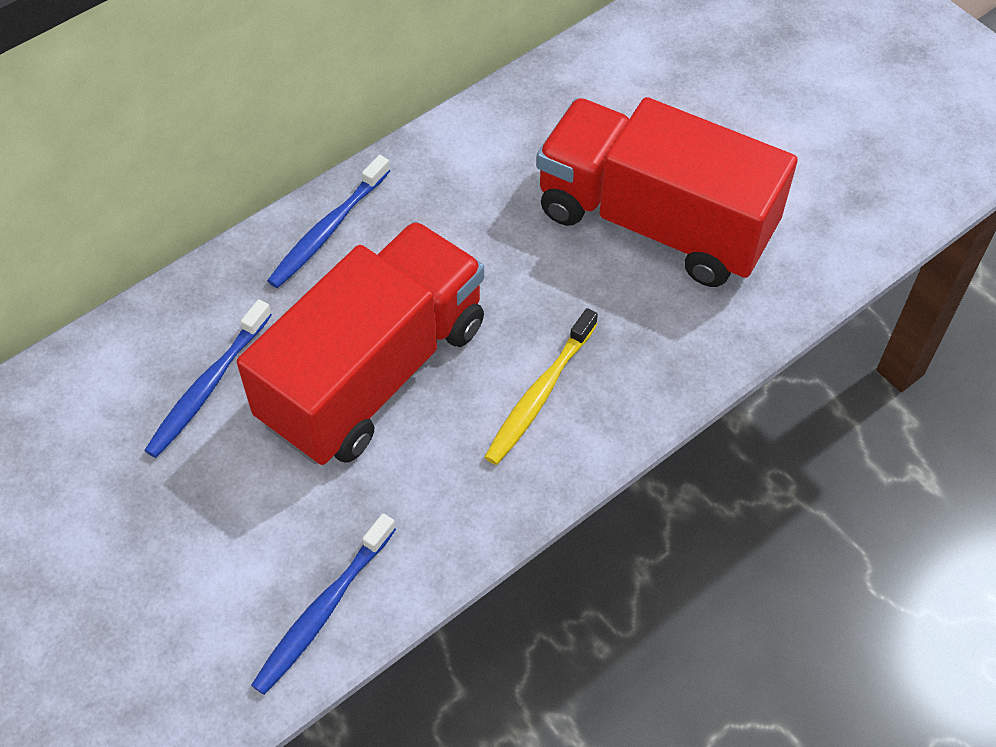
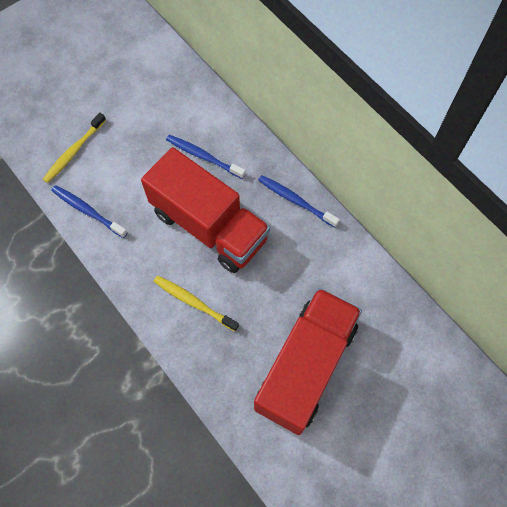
camera: 90 degrees right, 10 degrees up
none -> yellow toothbrush [42,113,106,183]

